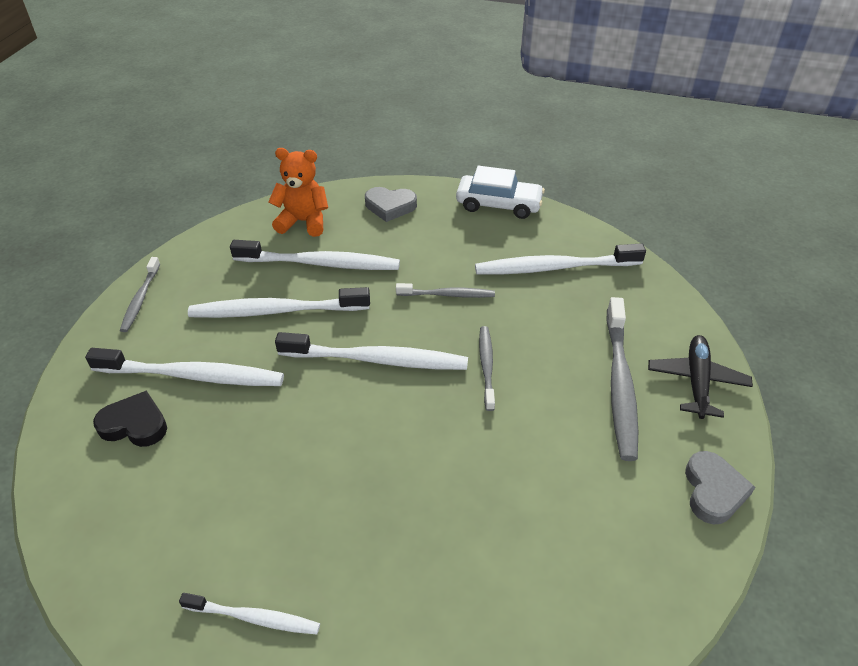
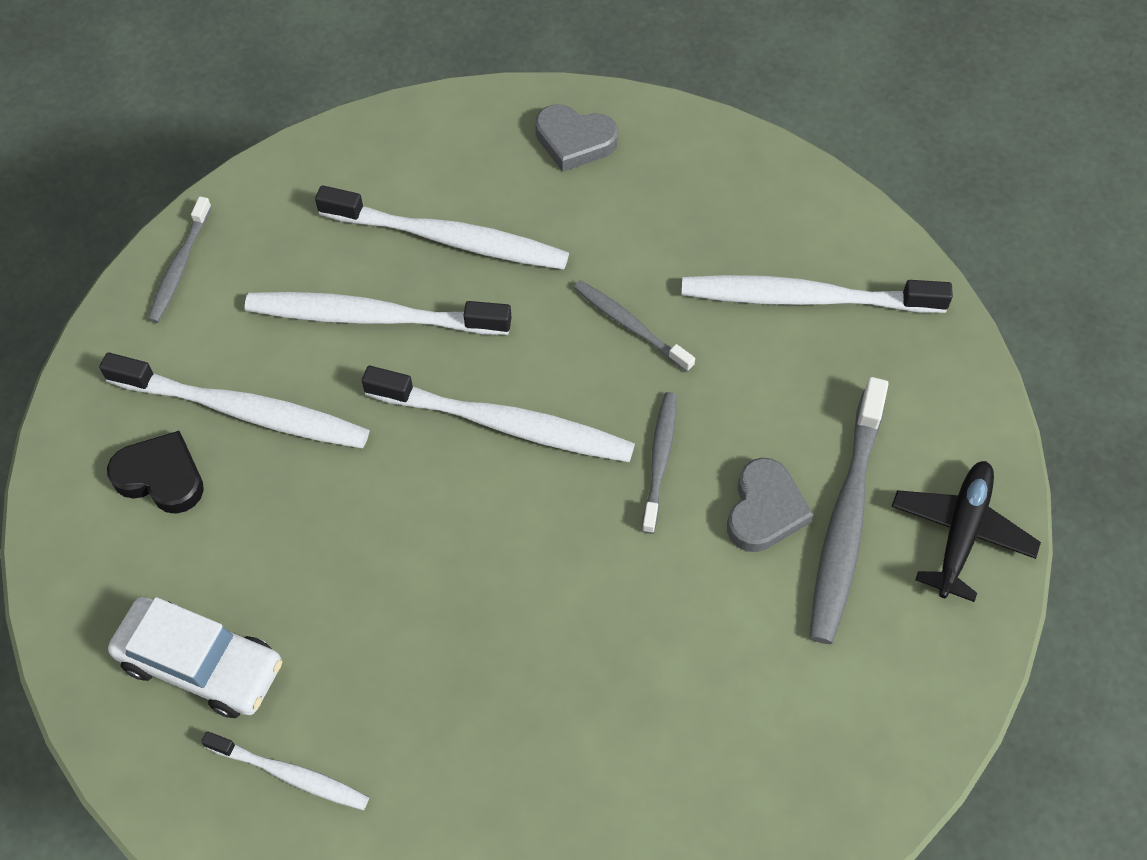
camera: 10 degrees right, 15 degrees up
orange teddy bear [268,148,328,237] -> none
grey toothbrush [396,283,495,298] -> grey toothbrush turned 150 degrees counterclockwise [574,280,695,372]
white car [456,166,545,219] -> white car moved to [108,597,282,718]
grey heart [685,451,755,525] -> grey heart moved to [727,458,813,552]

